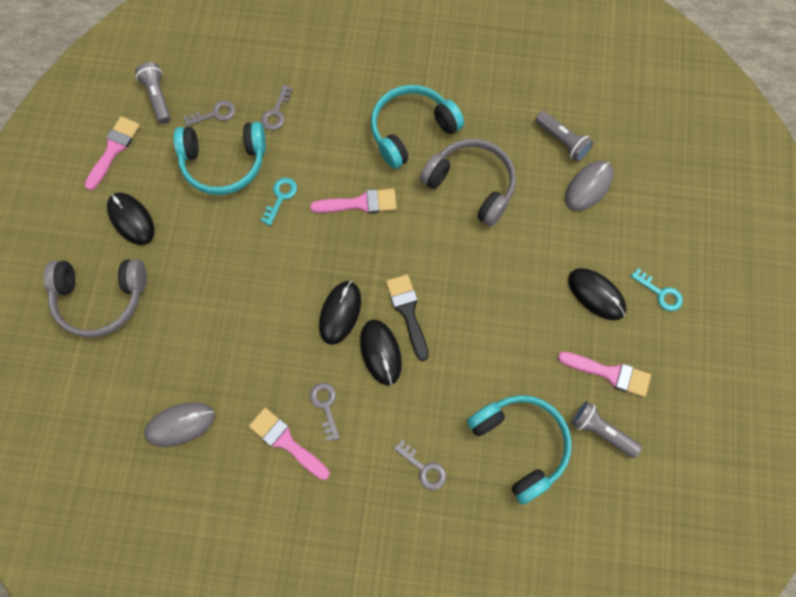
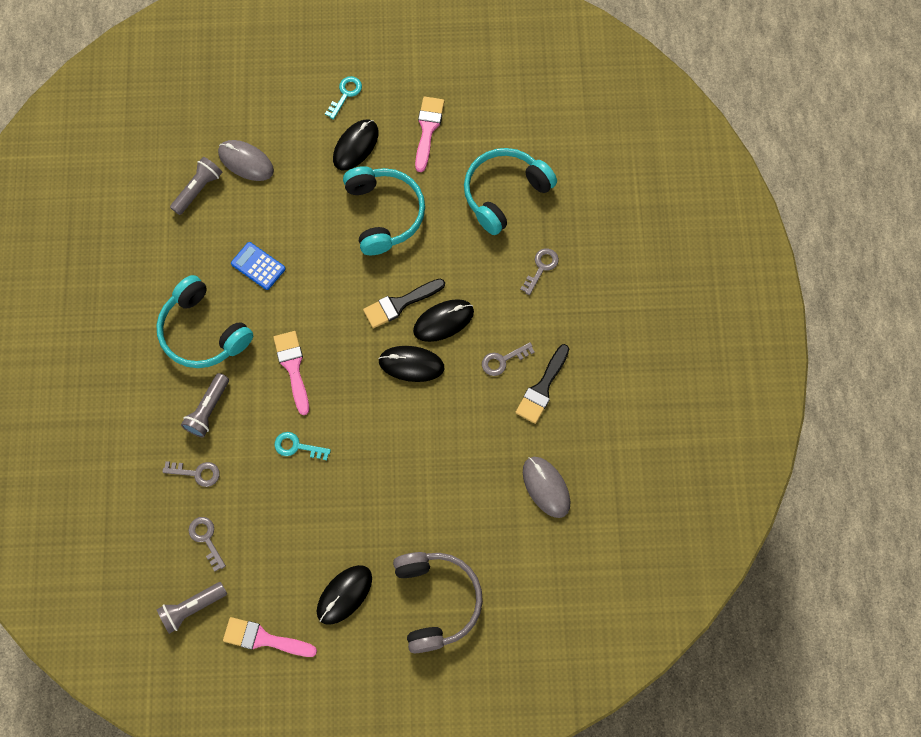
camera: 100 degrees left, 0 degrees up
turquoise headphones [174,122,266,195] -> turquoise headphones moved to [343,166,425,255]
pink brush [249,408,330,480] -> black brush [515,344,569,424]
grey headphones [420,139,516,226] -> blue calculator [231,242,286,290]
grey flashlight [571,401,642,458] -> grey flashlight moved to [181,373,229,437]

